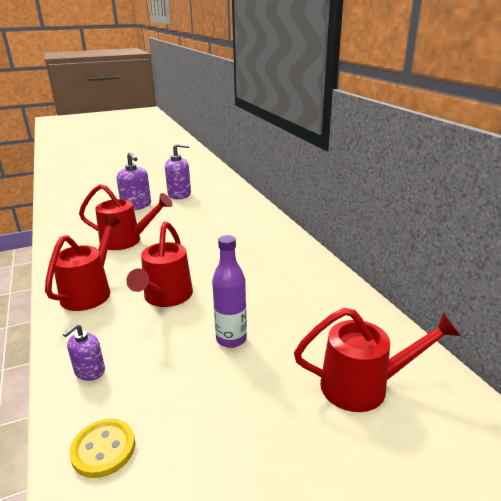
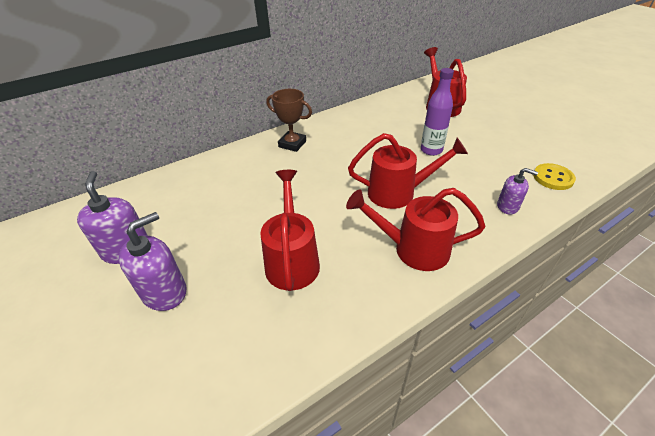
camera: 100 degrees left, 15 degrees up
none -> brown trophy [266,89,312,152]

